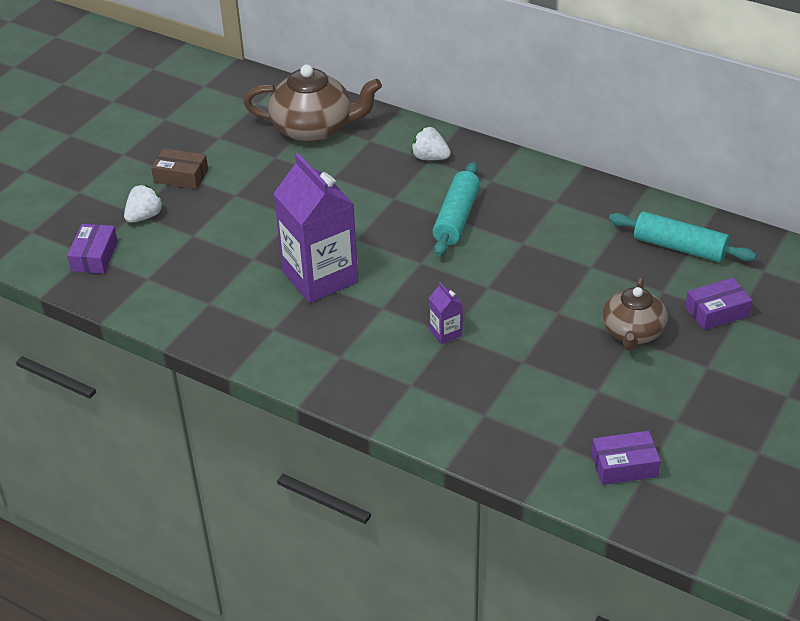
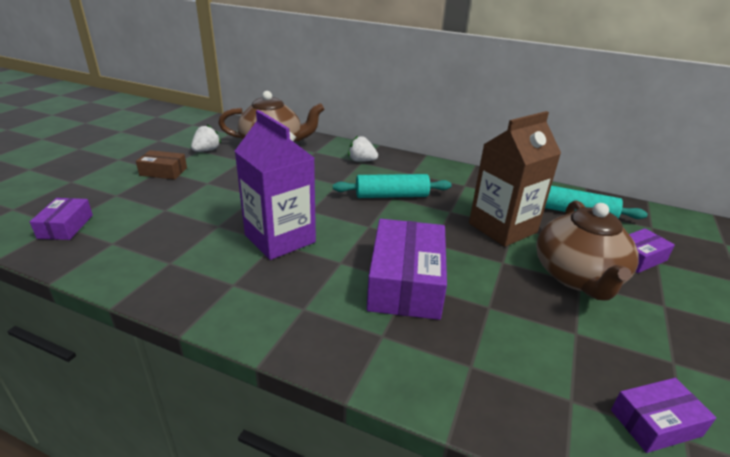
camera: 10 degrees left, 10 degrees down
white strawberry [124,184,164,223] -> white strawberry moved to [191,125,221,152]
purple carton [429,282,463,344] -> purple box [367,219,447,320]
turquoise rolling pin [433,162,480,256] -> turquoise rolling pin turned 75 degrees clockwise [333,174,452,198]
brown teapot [602,276,667,351] -> brown teapot [536,200,639,301], size x1.53
none -> brown carton [469,111,561,247]

